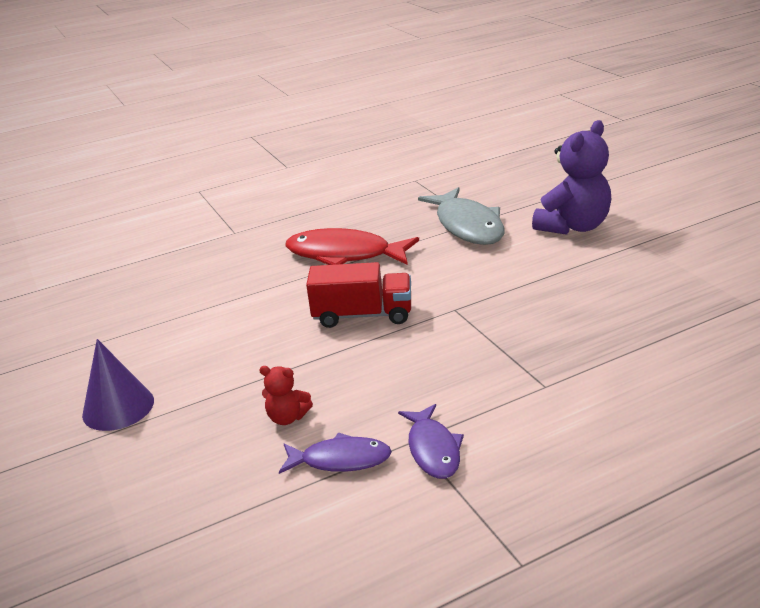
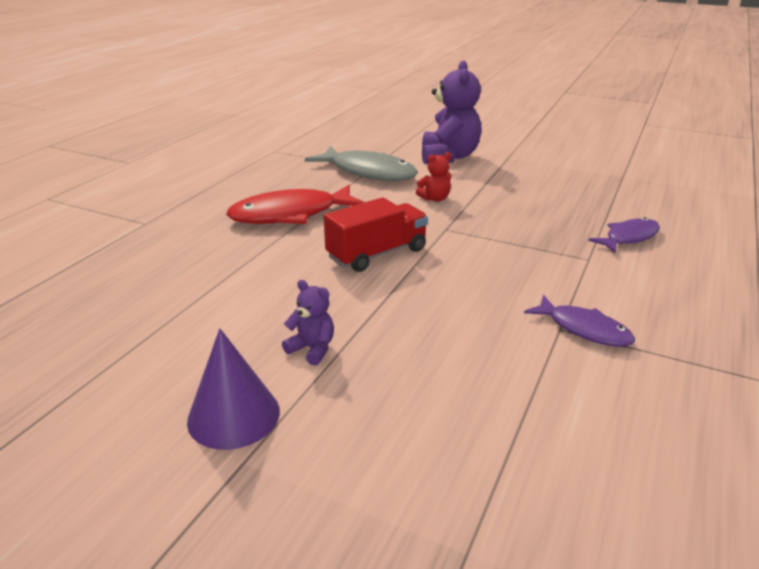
camera: 40 degrees left, 0 degrees up
red teddy bear [259,366,313,425] -> red teddy bear moved to [416,152,452,202]
purple fish [279,432,392,474] -> purple fish moved to [588,217,660,253]
none -> purple teddy bear [282,280,334,366]

